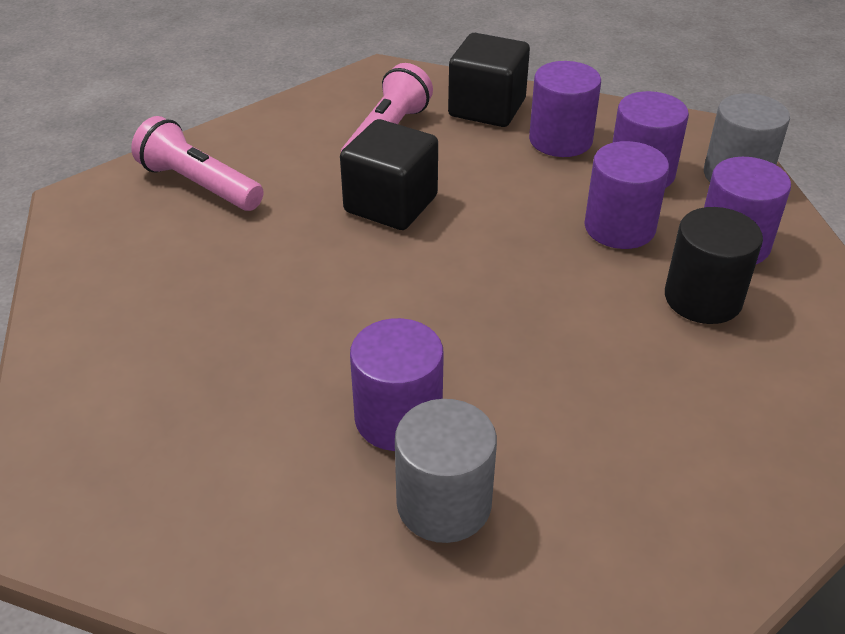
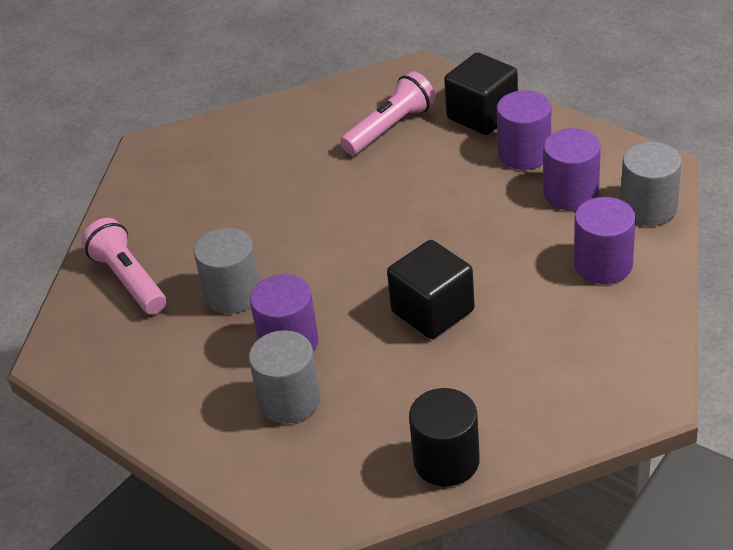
camera: 25 degrees right, 0 degrees up
pink flashlight [131,116,264,211] -> pink flashlight moved to [81,218,166,314]
black cube [340,119,438,230] -> black cube moved to [387,240,475,339]
purple cylinder [584,141,669,249] -> none
black cylinder [665,207,763,324] -> black cylinder moved to [409,388,480,486]
none -> grey cylinder [194,228,260,314]

